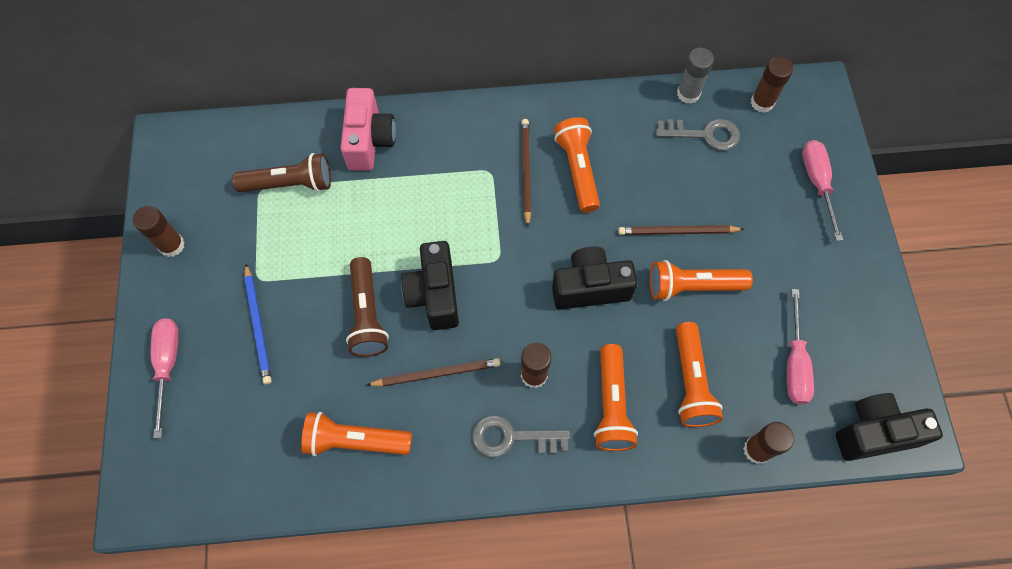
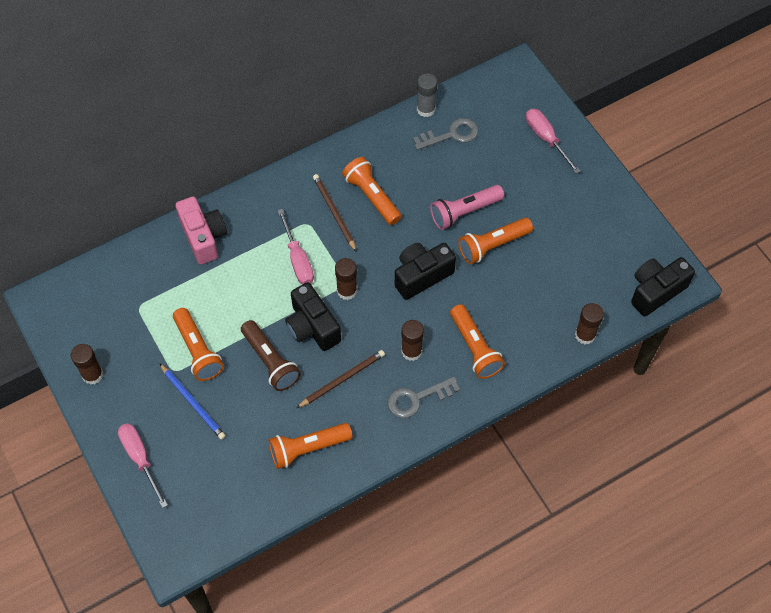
camera: 25 degrees left, 5 degrees down
brown flashlight [232,153,331,192] -> none
brown pencil [618,225,744,235] -> pink flashlight [430,185,504,230]
orange flashlight [676,322,723,427] -> orange flashlight moved to [173,308,224,381]
brown glue stick [751,57,793,113] -> brown glue stick moved to [335,258,357,300]
pink screwdriver [787,289,814,404] -> pink screwdriver moved to [277,209,314,284]

